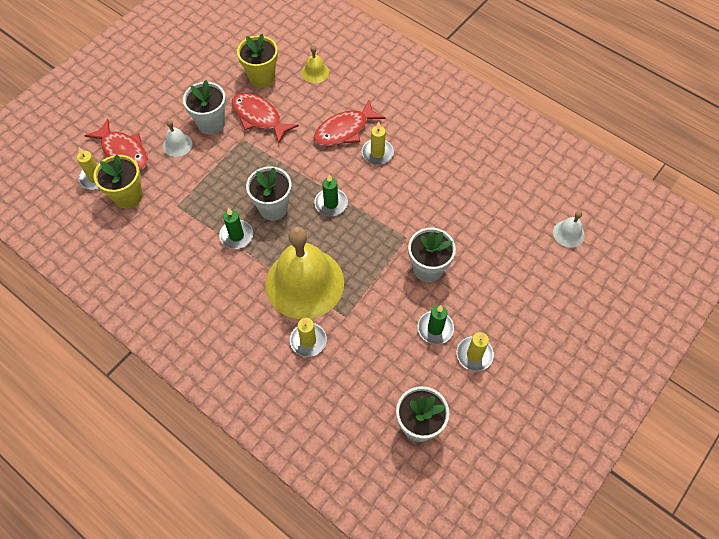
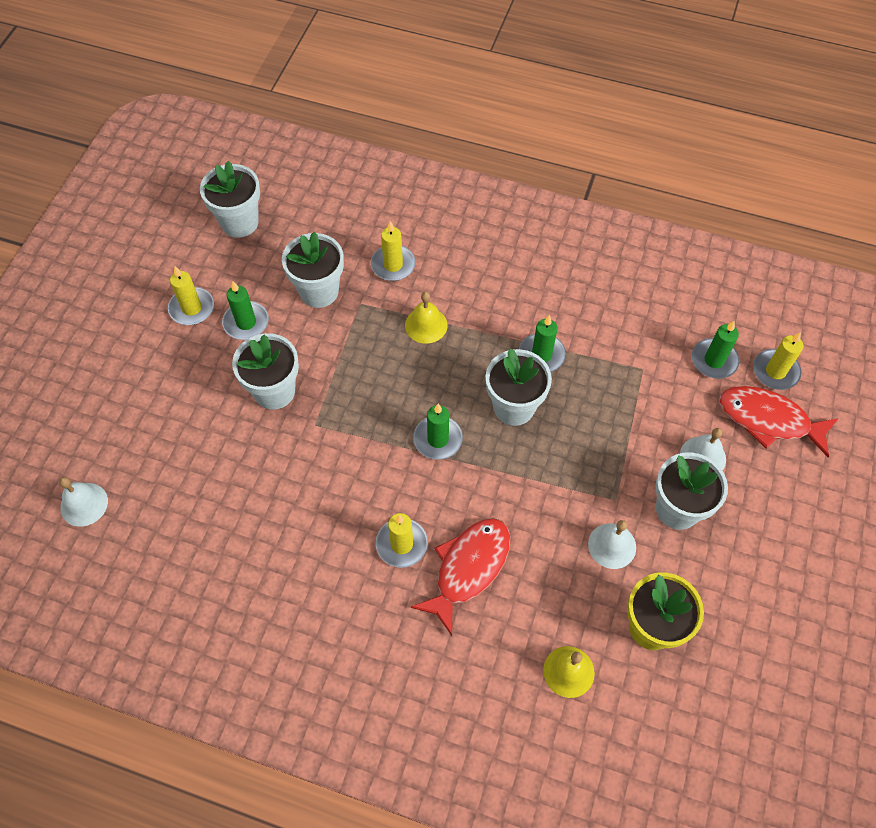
camera: 160 degrees right, 0 degrees up
yellow flower pot [94,155,143,209] -> green candle [692,321,740,379]
red fish [232,93,299,143] -> white bell [588,520,636,569]
yellow bell [265,227,344,319] -> yellow bell [405,292,448,344], size x0.41
none -> white flower pot [282,232,344,308]

